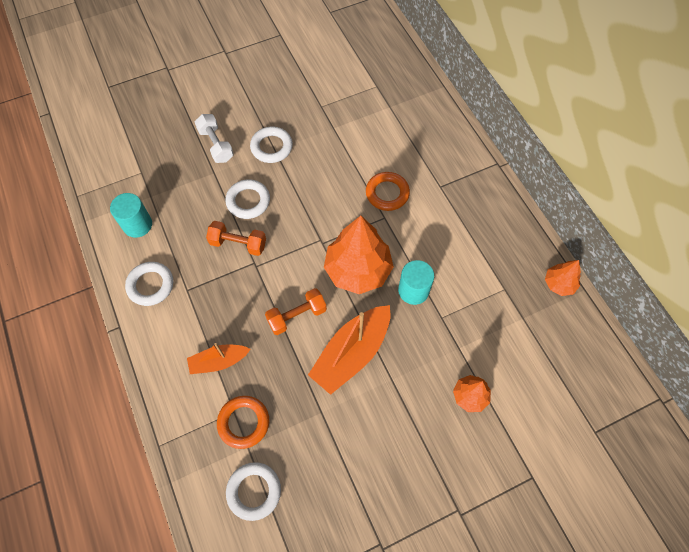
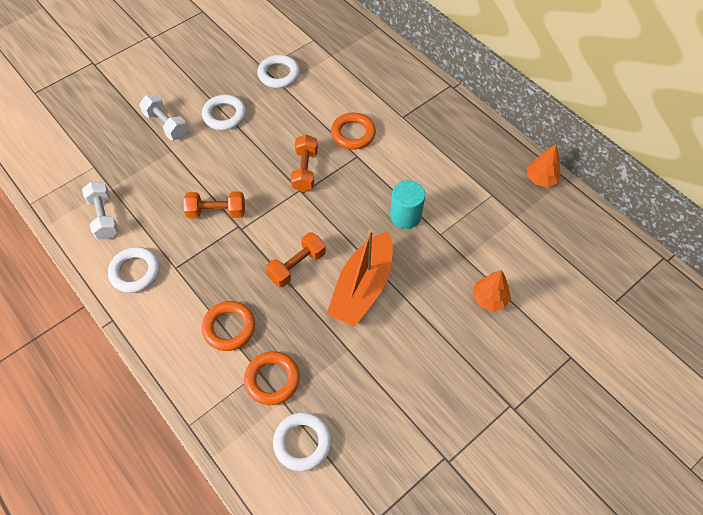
camera: 15 degrees left, 5 degrees down
turquoise cylinder [110,193,152,238] -> white dumbbell [82,182,119,239]
orange boat [187,343,251,374] -> orange ring [202,301,255,351]
white ring [225,179,270,219] -> white ring moved to [258,55,300,88]
orange tree [324,216,394,294] -> none
none -> orange dumbbell [291,134,318,192]

